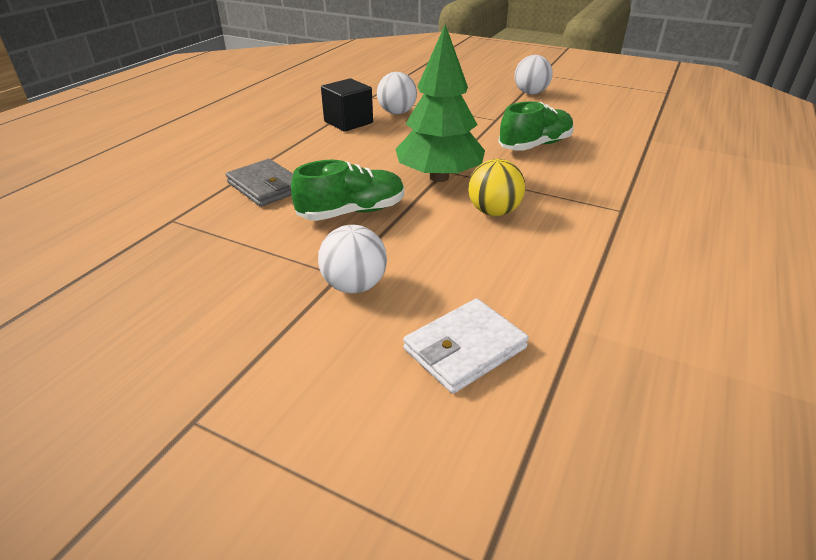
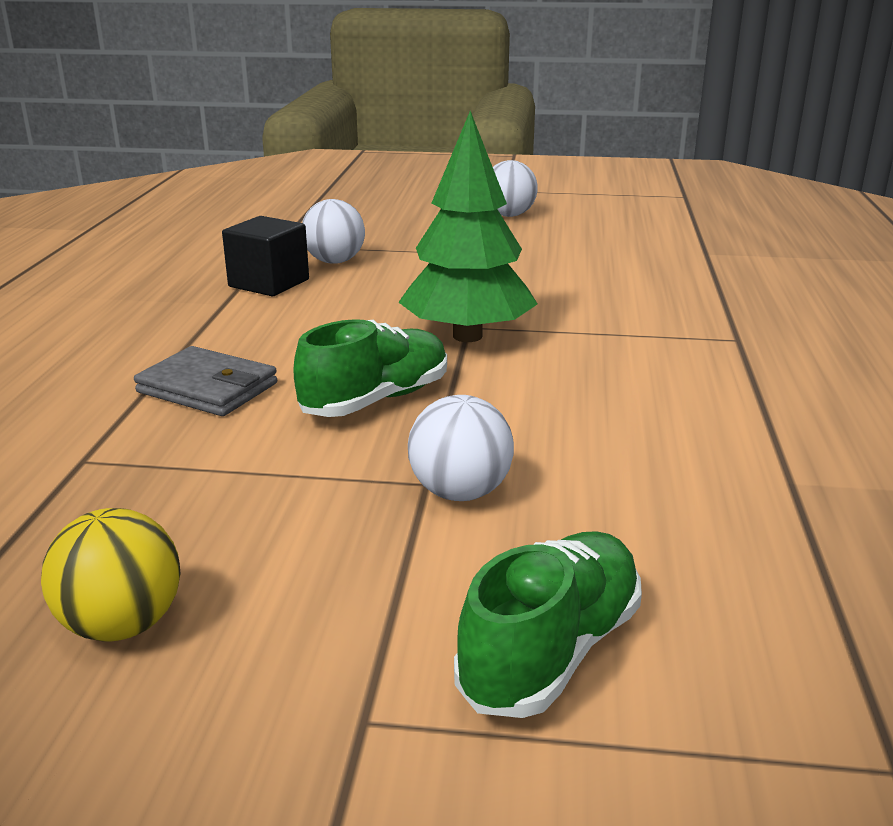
camera: 20 degrees left, 10 degrees down
white wallet [403,298,529,394] -> none
yellow ball [468,159,525,216] -> yellow ball moved to [41,508,181,641]
green shoe [499,101,574,151] -> green shoe moved to [454,531,642,718]

